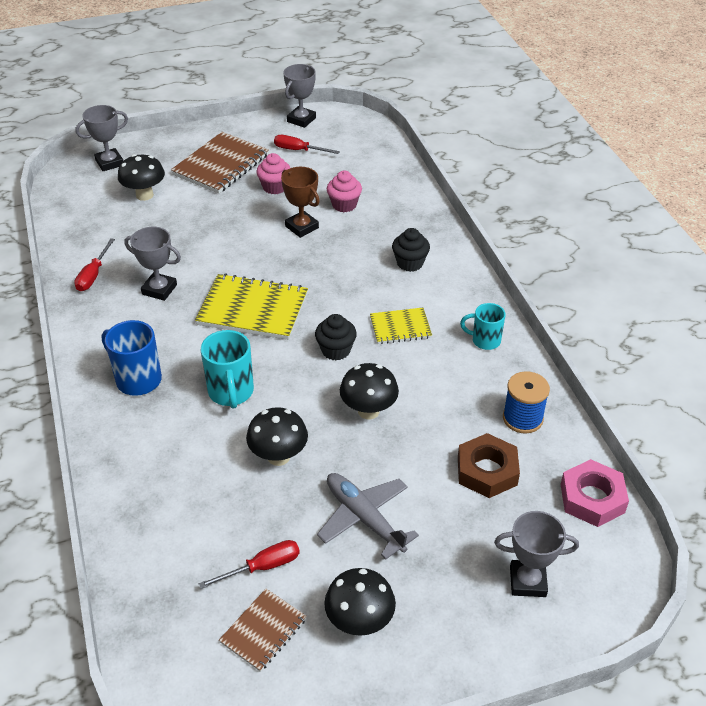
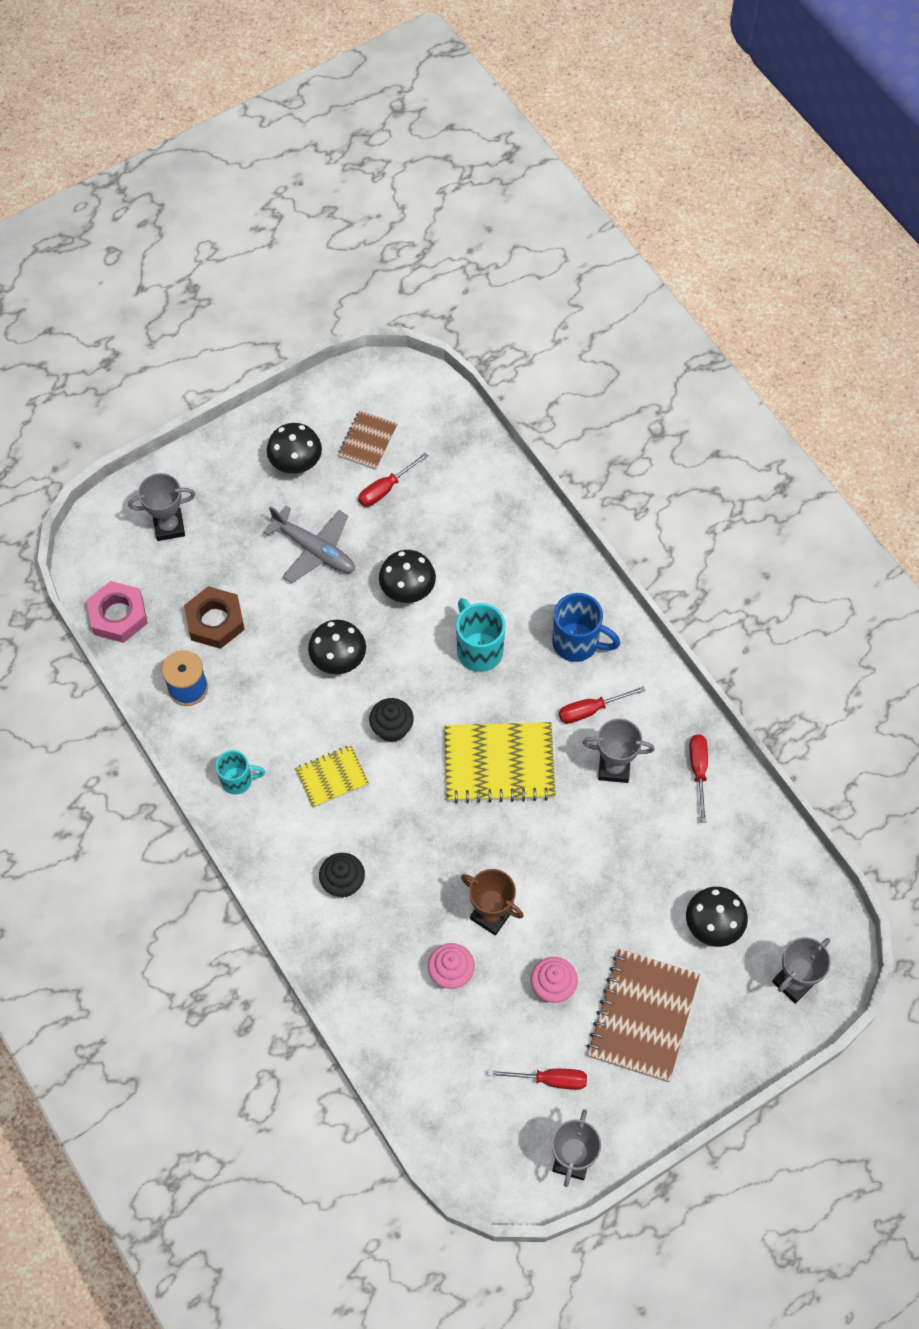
camera: 165 degrees right, 20 degrees up
none -> red screwdriver [559,686,646,724]

